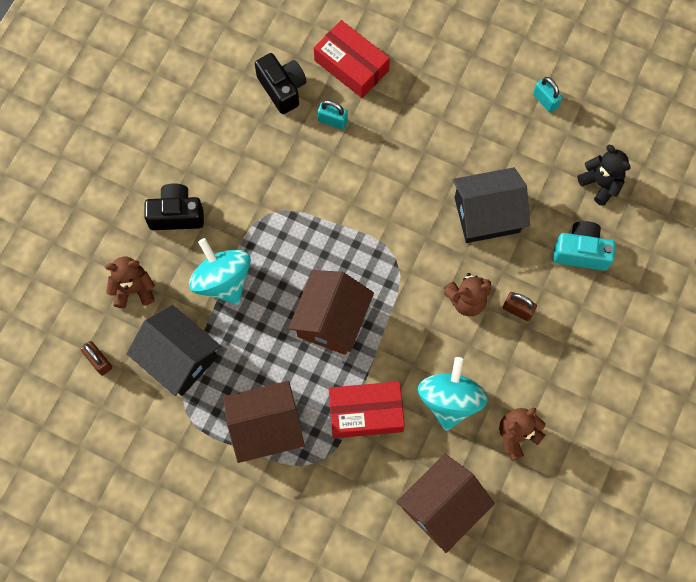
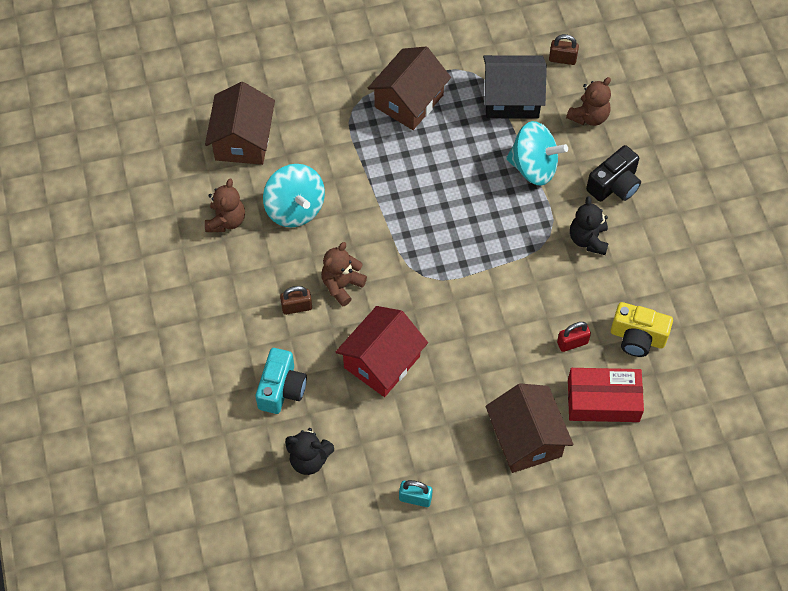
camera: 140 degrees right, 10 degrees down
black camera [255,53,307,114] -> yellow camera [611,302,673,357]
brown house [288,270,374,355] -> brown house moved to [485,383,574,473]
turquoise padlock [318,100,348,130] -> red padlock [557,322,591,352]
red box [329,381,405,438] -> none
black house [453,167,530,243] -> red house [336,306,428,397]
turquoise camera [553,221,616,271] -> turquoise camera turned 45 degrees counterclockwise [256,348,307,414]
none -> black teddy bear [570,196,609,255]

